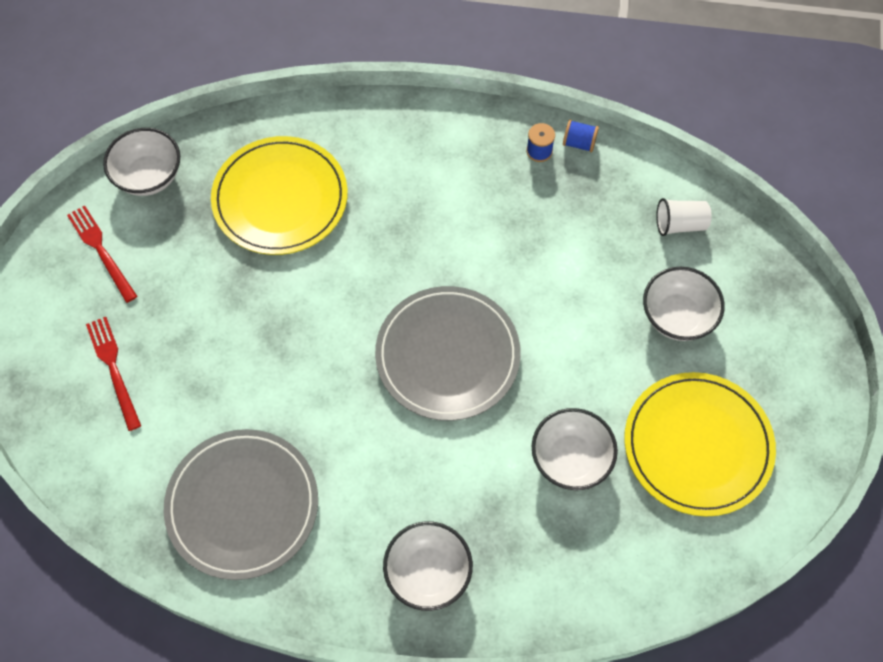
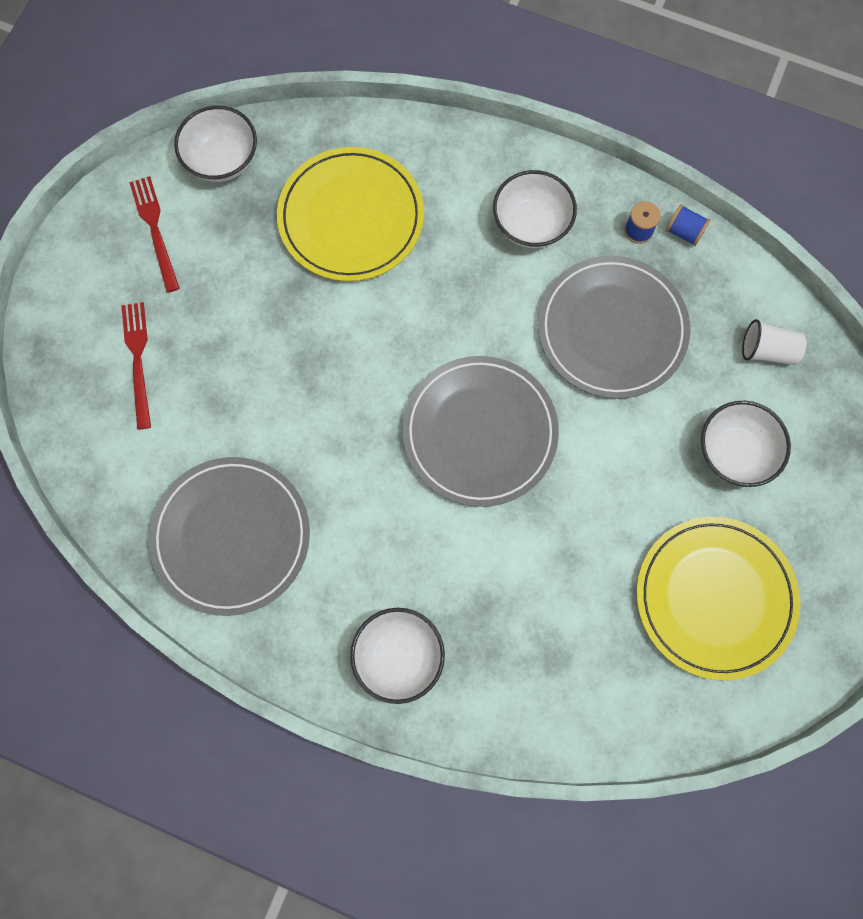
camera: 15 degrees right, 10 degrees up
white bowl [532,408,618,490] -> white bowl moved to [493,170,577,248]
none -> grey plate [538,256,690,399]

